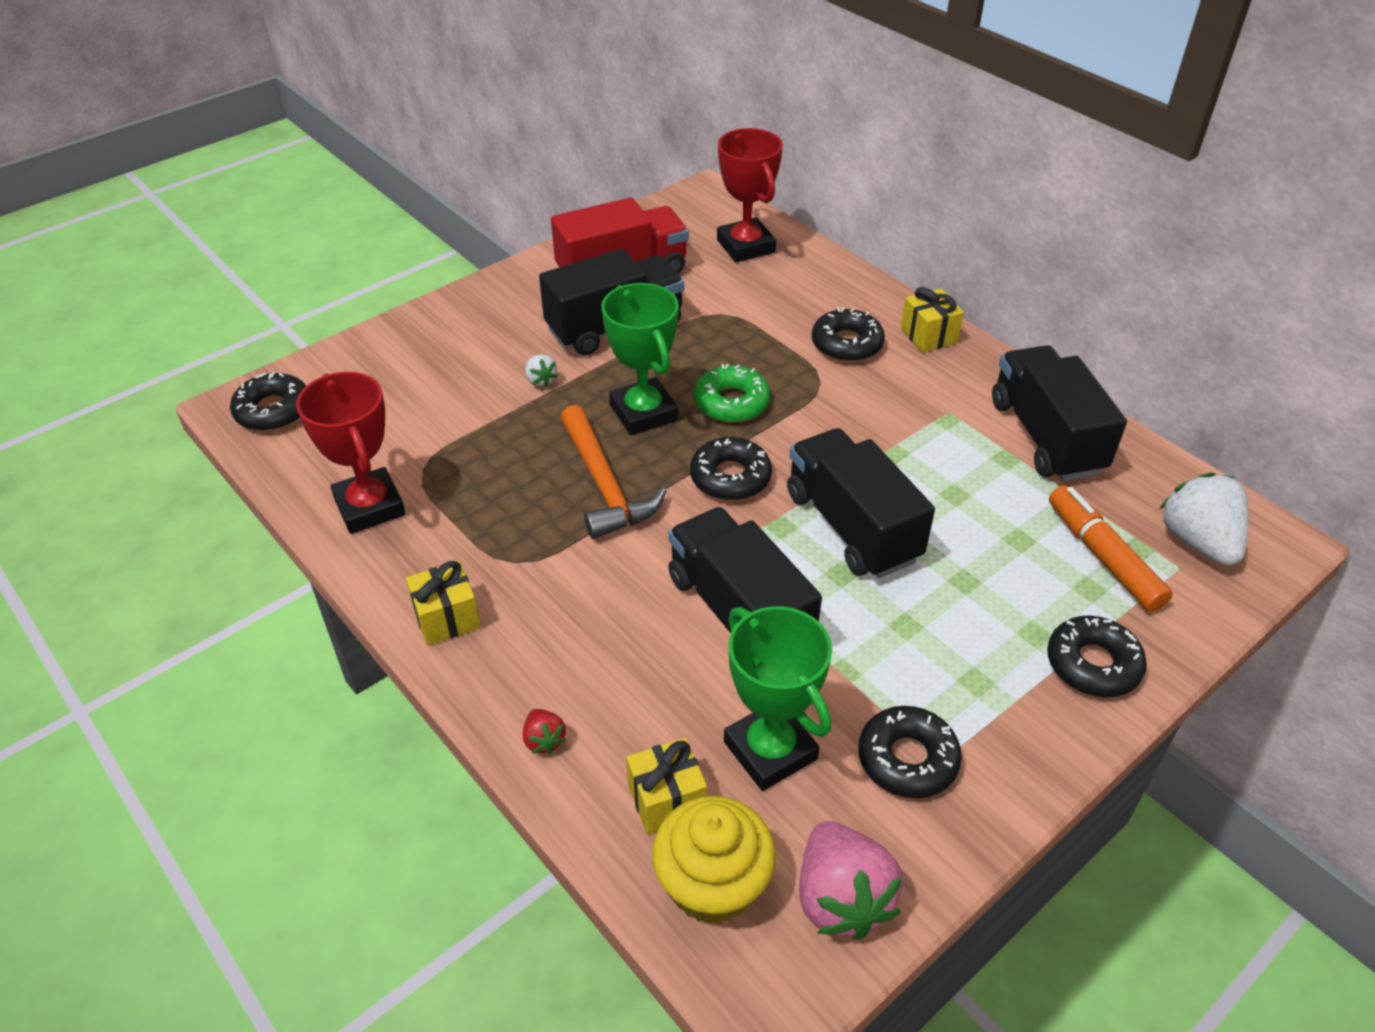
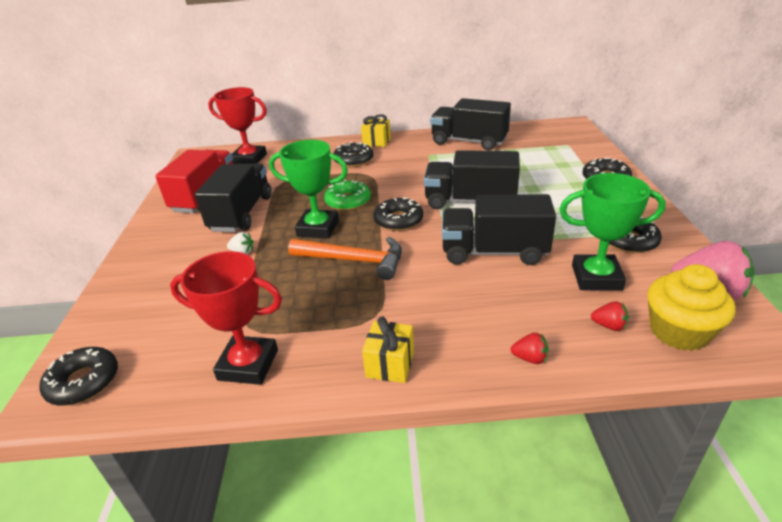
camera: 50 degrees left, 10 degrees down
yellow gift [626,738,707,835] -> red strawberry [591,301,629,331]
orange marker [1049,485,1173,612] -> none
white strawberry [1160,472,1249,566] -> none

